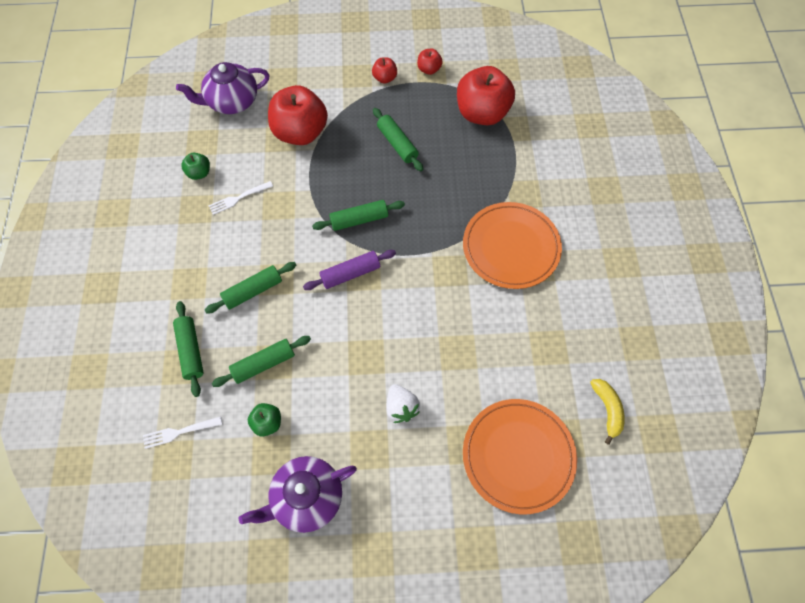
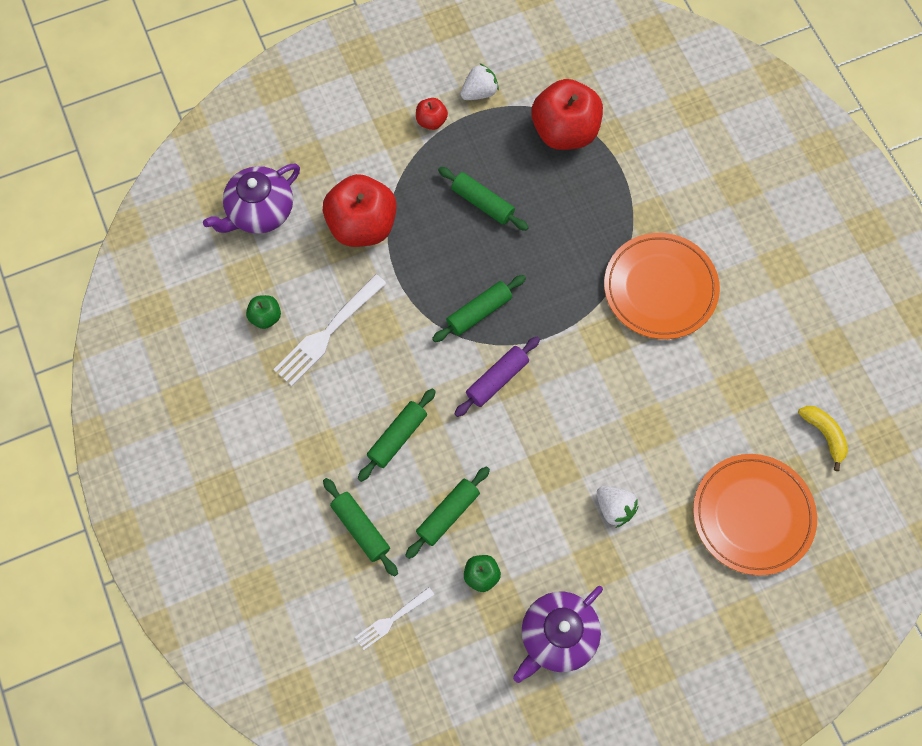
camera: 20 degrees left, 5 degrees up
white fork [208,181,273,215] -> white fork [273,274,387,386], size x1.74
red apple [417,48,443,75] -> white strawberry [460,63,499,100]

